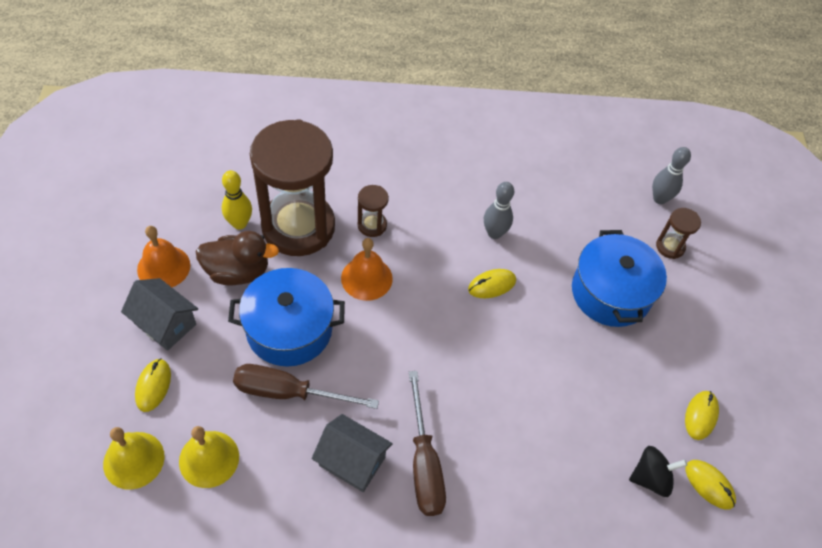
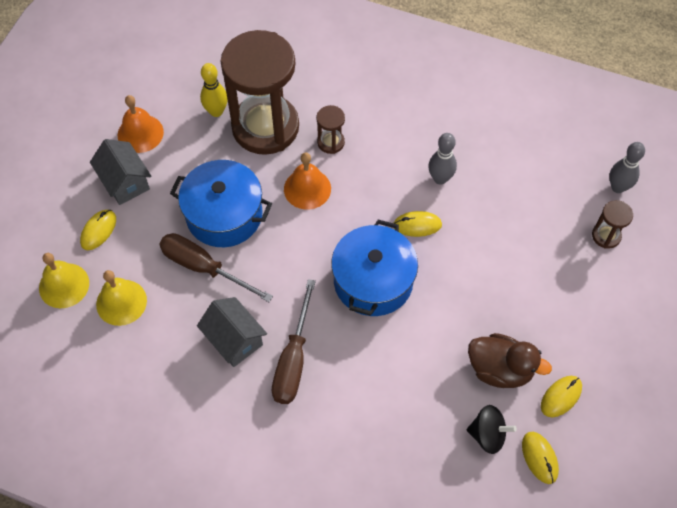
camera: 25 degrees right, 5 degrees up
brown duck [196,231,279,286] -> brown duck moved to [468,333,552,388]
blue pot [572,230,667,327] -> blue pot moved to [331,220,418,316]

